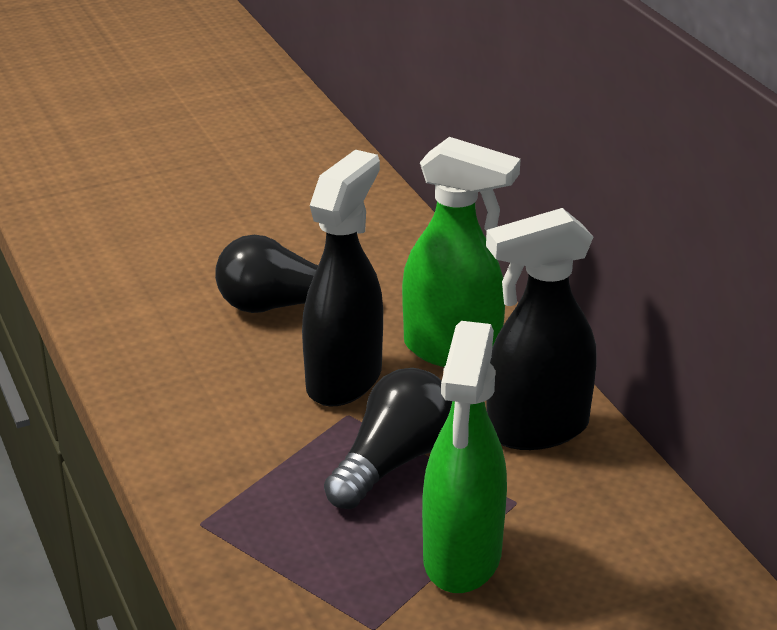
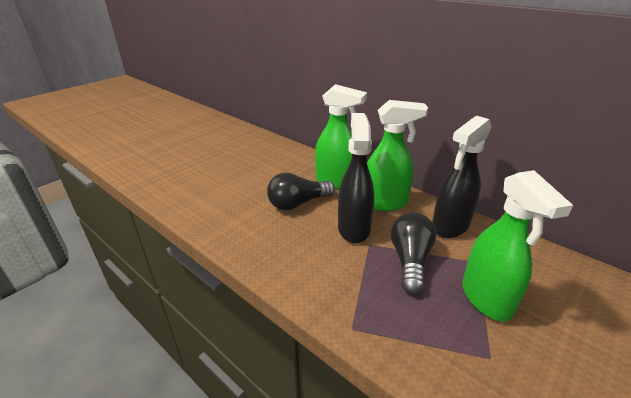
camera: 25 degrees left, 0 degrees up
none -> green spray bottle [315,84,367,189]

